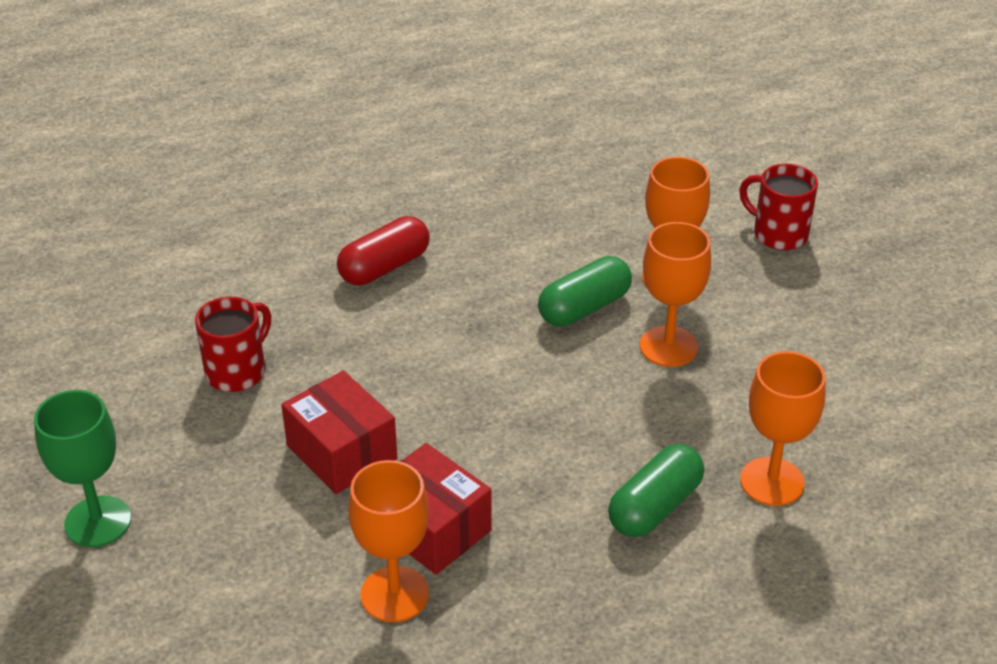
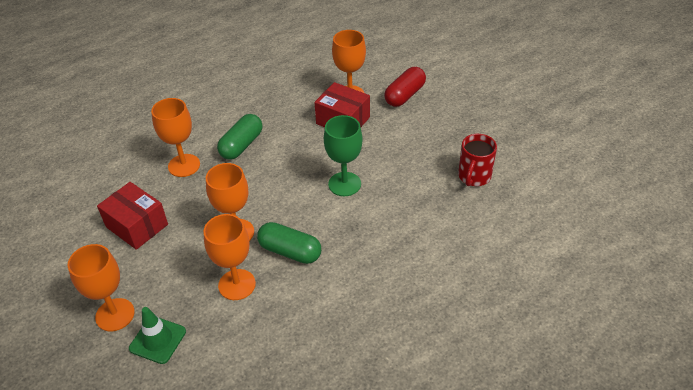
camera: 170 degrees right, 5 degrees up
green goblet [34,390,131,547] -> green goblet moved to [324,115,362,196]
red box [281,371,397,494] -> red box moved to [97,182,168,250]
red capsule [337,216,430,286] -> red capsule moved to [384,67,426,107]
green capsule [538,256,632,327] -> green capsule turned 75 degrees clockwise [257,222,321,264]
red mug [739,164,818,250] -> green traffic cone [129,307,186,364]
none -> orange goblet [68,244,135,331]

